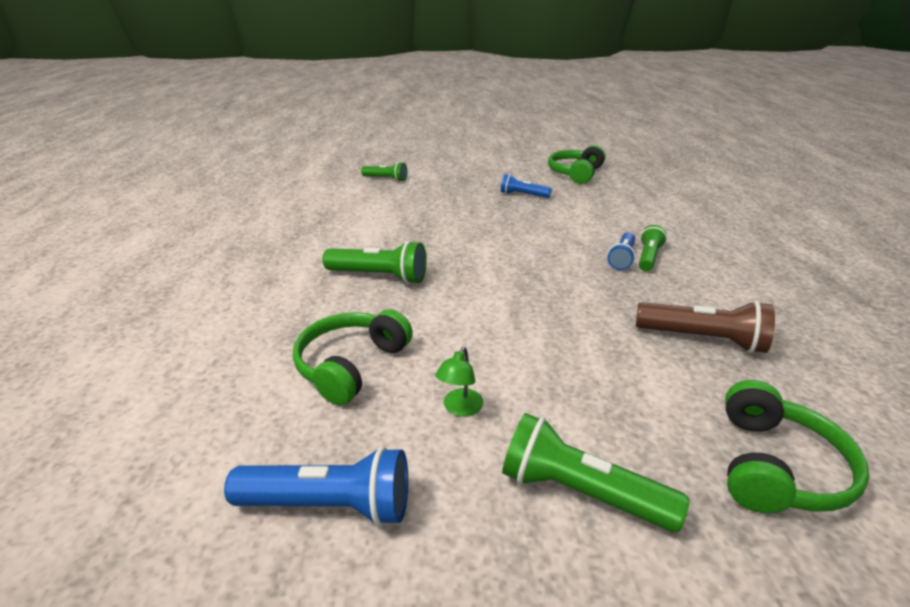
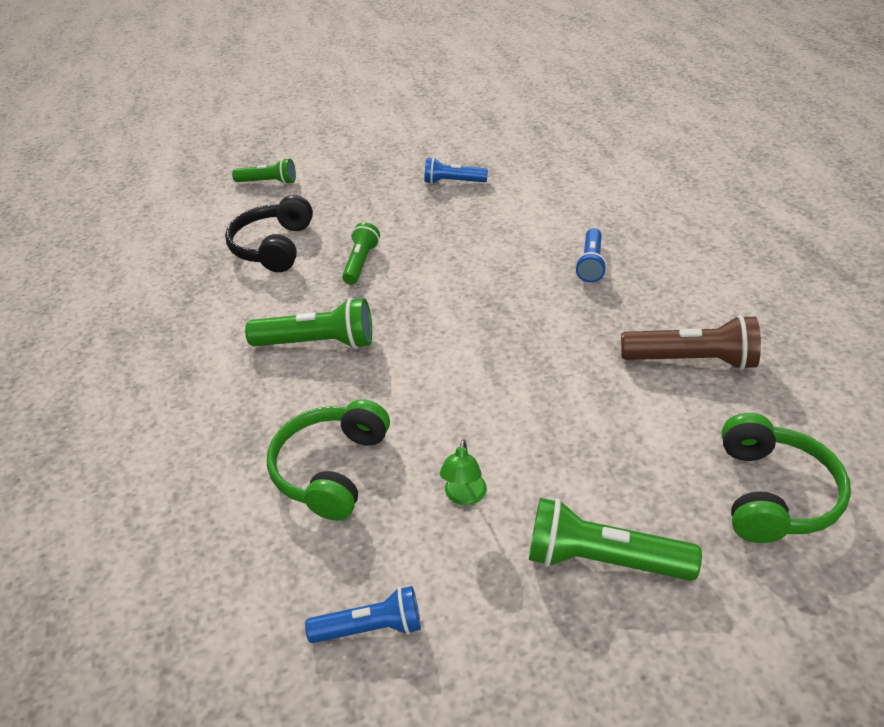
camera: 10 degrees left, 10 degrees up
blue flashlight [224,447,408,526] -> blue flashlight [305,586,421,643], size x0.65
green headphones [548,145,605,184] -> none
green flashlight [639,225,667,272] -> green flashlight moved to [342,222,380,285]
none -> black headphones [225,195,313,272]

